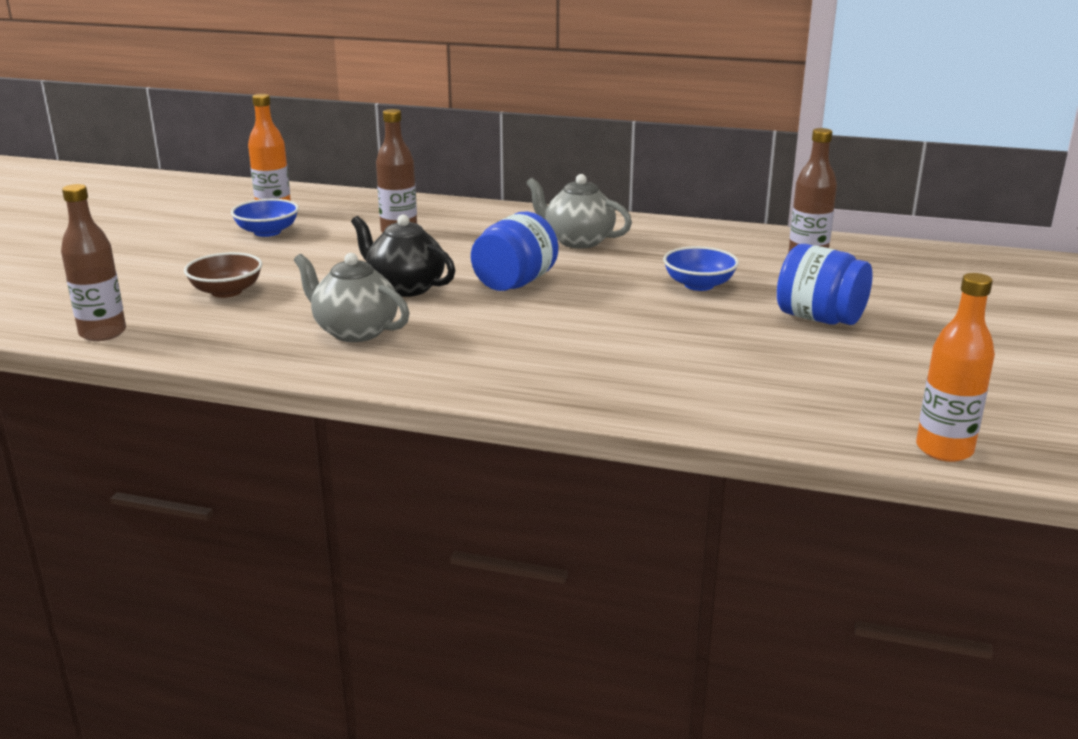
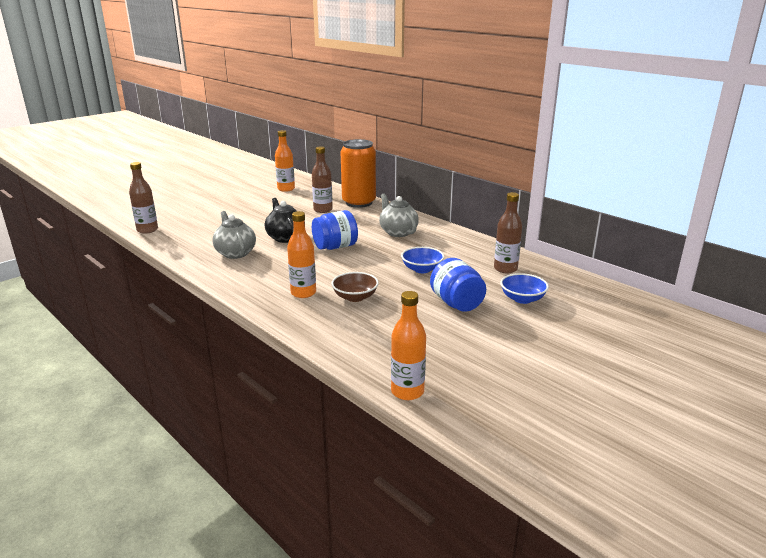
camera: 30 degrees right, 0 degrees up
brown bowl [184,252,262,298] -> brown bowl moved to [331,272,379,302]
blue bowl [231,199,299,237] -> blue bowl moved to [500,273,549,304]
none -> orange bottle [287,211,316,298]
none -> orange can [341,139,376,208]

